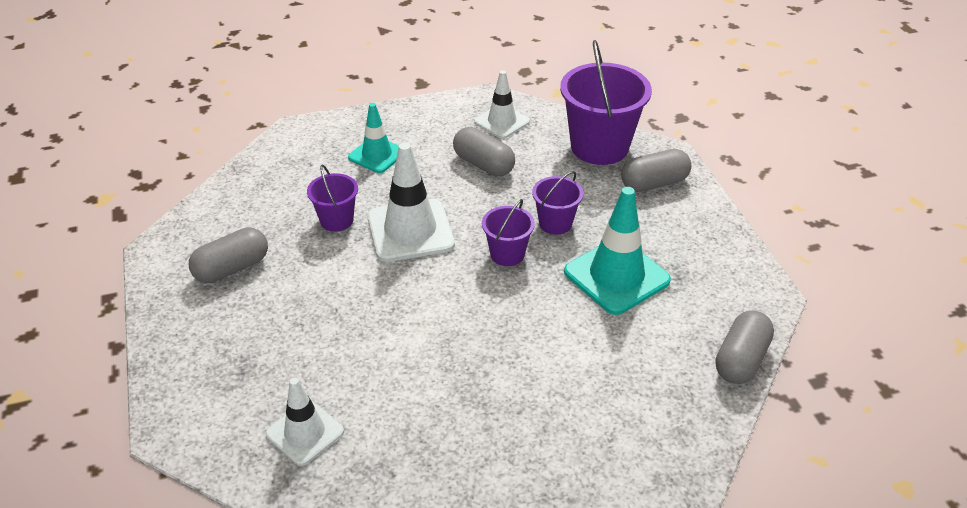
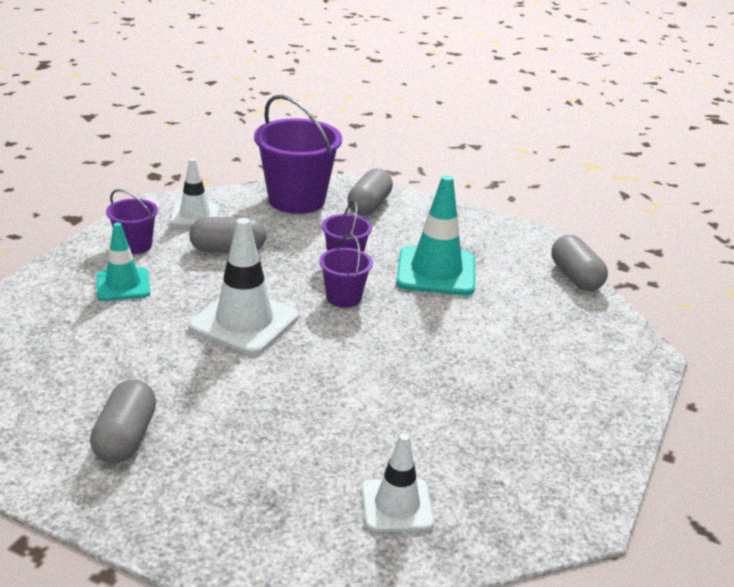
camera: 50 degrees left, 10 degrees down
purple bucket [307,165,358,232] -> purple bucket moved to [106,189,158,254]

